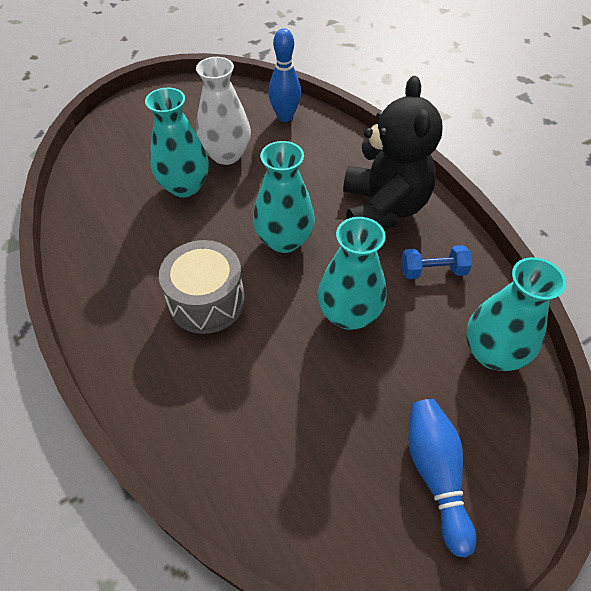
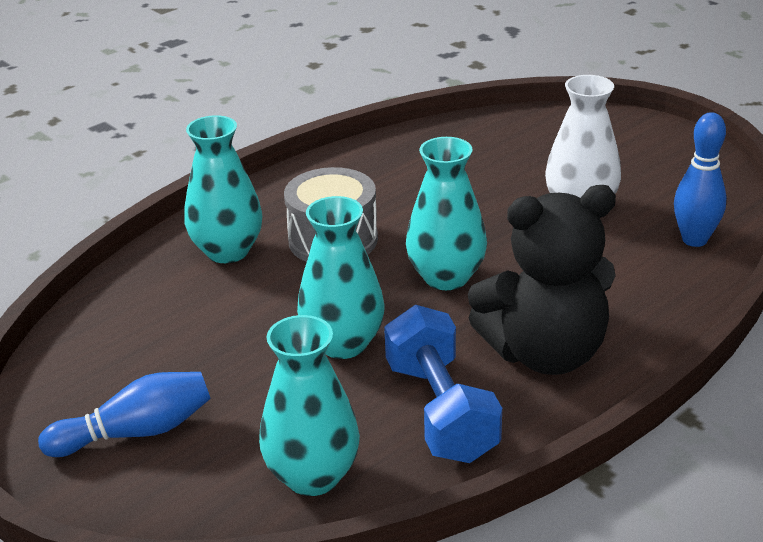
camera: 80 degrees right, 20 degrees down
turquoise vase [145,88,209,198] -> turquoise vase moved to [185,115,262,263]
blue dumbbell [401,245,472,279] -> blue dumbbell [384,305,502,463], size x1.78

